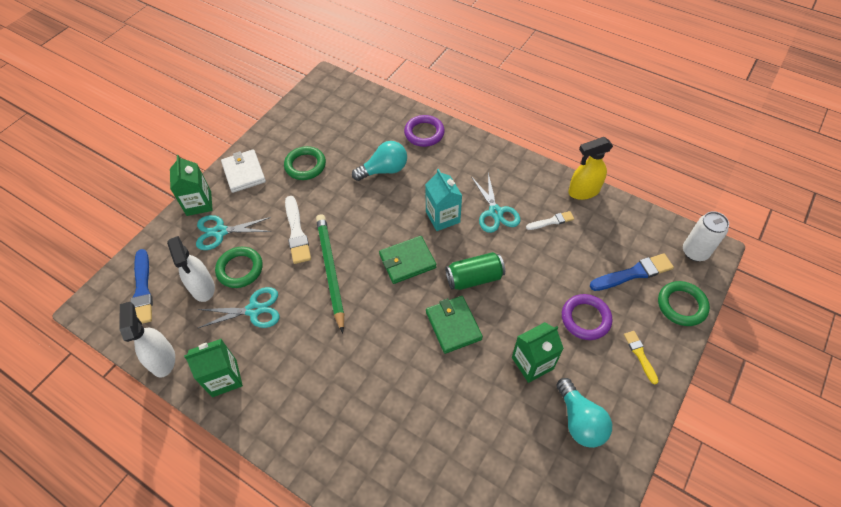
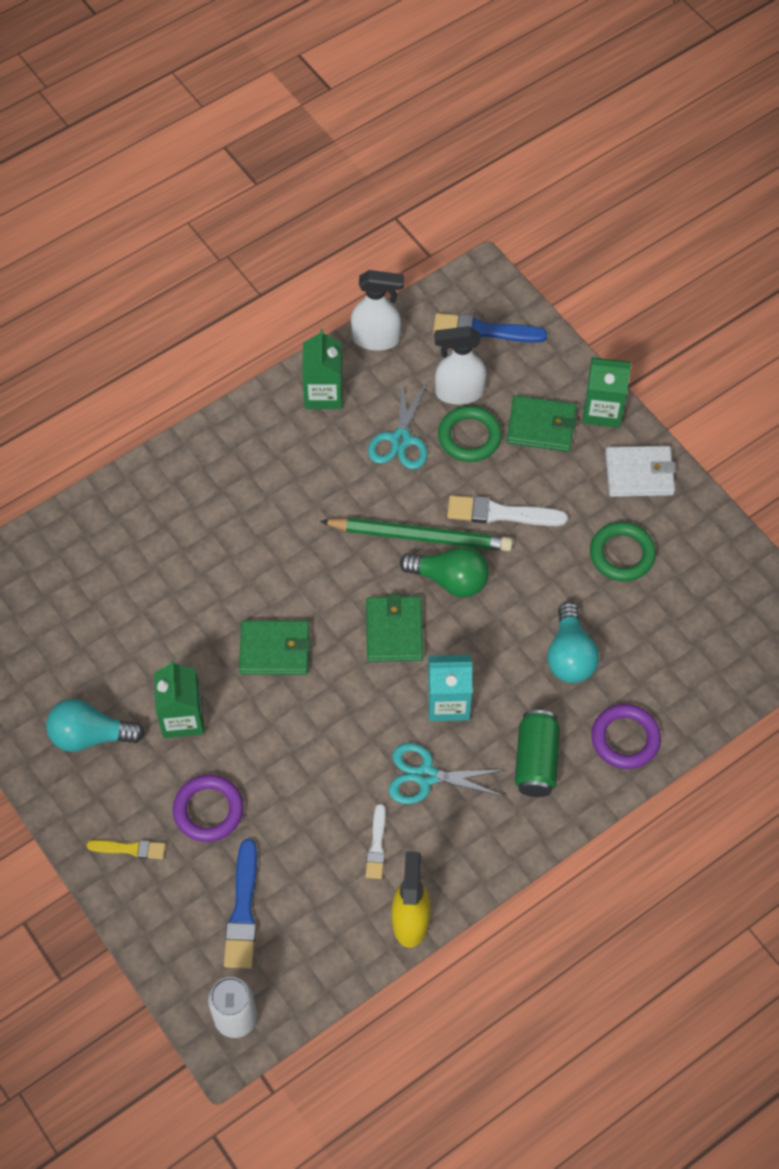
camera: 110 degrees right, 5 degrees up
turquoise scissors [196,215,271,250] -> green wallet [507,395,577,452]
green can [445,252,505,290] -> green can moved to [515,710,560,797]
green ring [658,281,710,326] -> none
none -> green light bulb [400,547,489,598]

